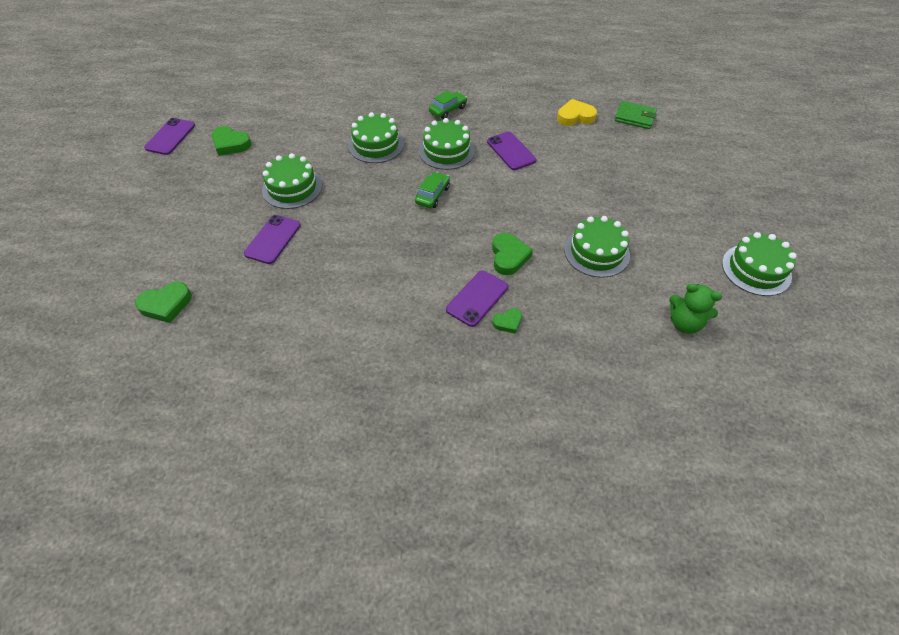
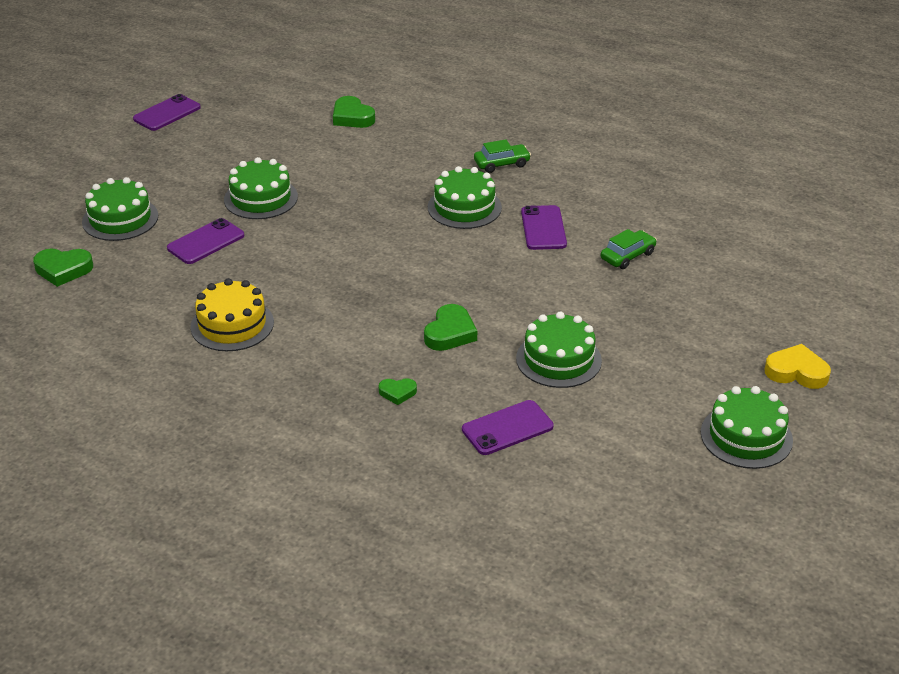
camera: 25 degrees right, 15 degrees down
green heart [212,126,251,156] -> green heart moved to [333,96,375,128]
green cake [348,112,404,163] -> green cake moved to [82,177,158,241]
green car [415,172,450,208] -> green car moved to [601,229,657,269]
purple phone [446,271,508,327] -> purple phone moved to [462,400,554,455]
yellow heart [557,99,597,126] -> yellow heart moved to [765,344,831,389]
green wallet [615,101,657,129] -> none
green teddy bear [669,284,722,334] -> none
none -> yellow cake [190,278,274,351]

